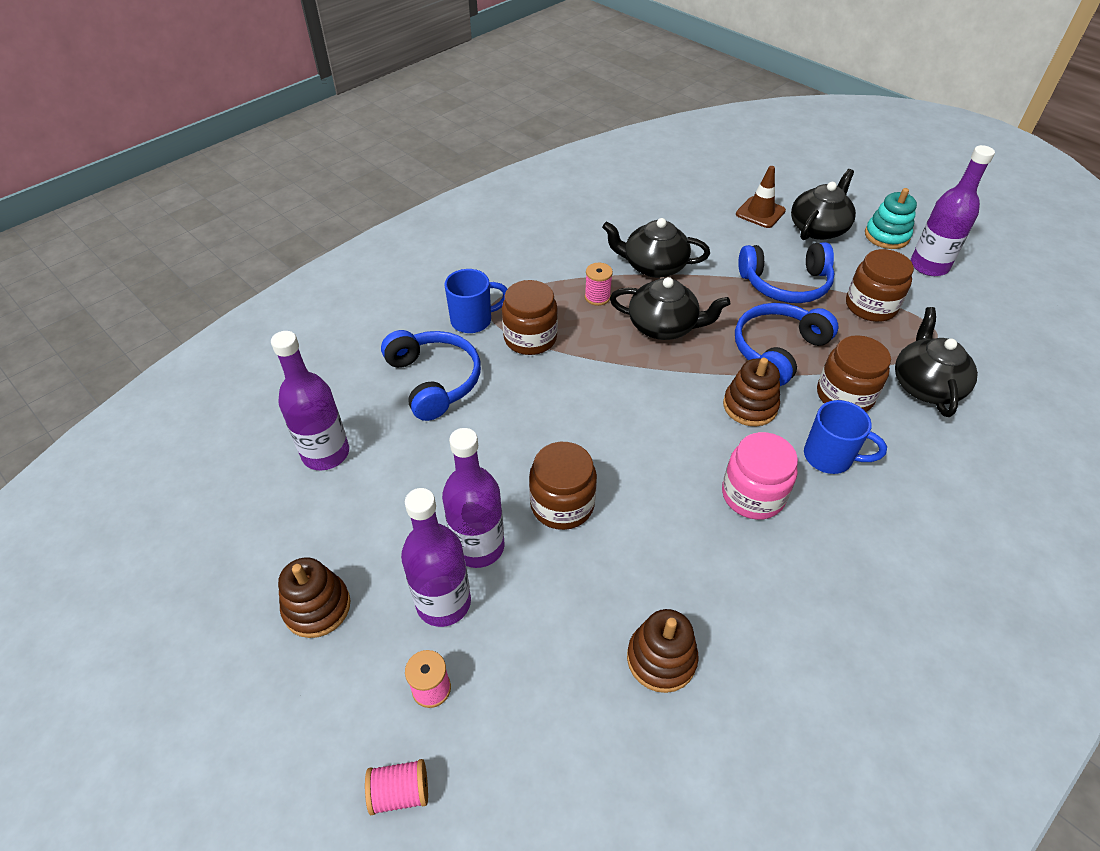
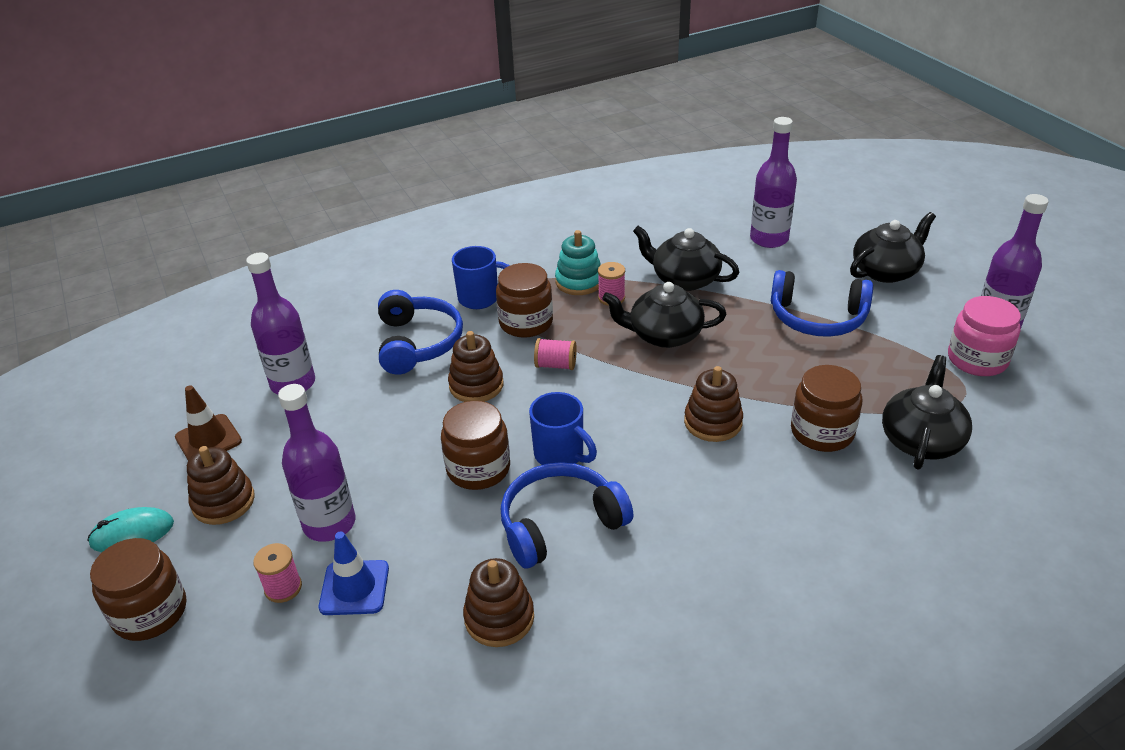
camera: 20 degrees right, 10 degrees down
pink spool [365,759,428,815] -> pink spool moved to [534,338,577,370]
purple bottle [442,428,505,568] -> purple bottle moved to [750,117,797,248]
black teapot [610,277,730,340] -> black teapot turned 150 degrees clockwise [602,282,727,348]
pink jar [722,432,798,520] -> pink jar moved to [948,296,1021,376]
blue headphones [735,303,839,386] -> blue headphones moved to [501,462,633,568]
brown traffic cone [736,166,786,228] -> brown traffic cone moved to [175,385,242,461]
blue mug [804,400,887,474] -> blue mug moved to [529,392,597,465]
brown jar [846,249,914,322] -> brown jar moved to [90,538,186,641]
turquoise stacking toy [865,188,917,249] -> turquoise stacking toy moved to [555,230,601,295]
none -> turquoise mouse [87,507,174,552]
none -> blue traffic cone [319,531,389,615]
none -> brown stacking toy [448,331,504,402]

